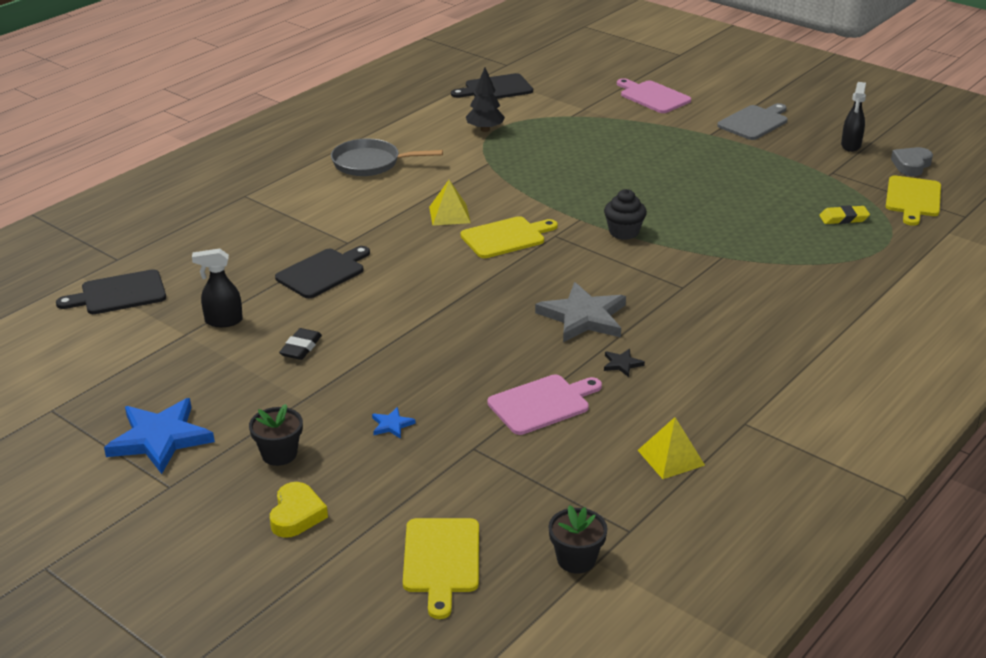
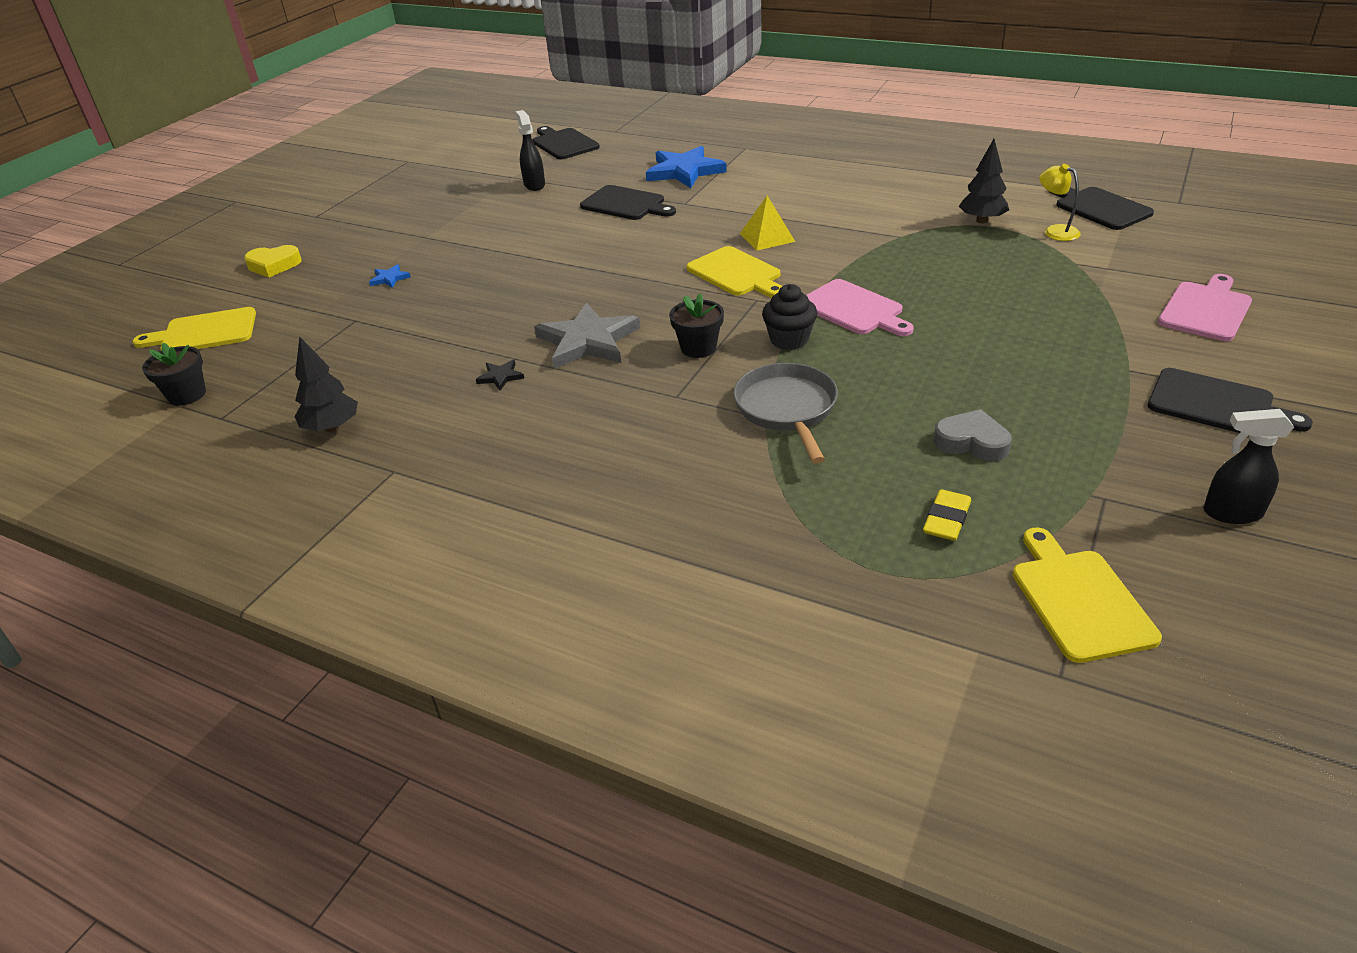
camera: 80 degrees right, 5 degrees up
blue star [104,398,215,474] -> blue star moved to [646,146,727,188]
black flower pot [249,404,303,466] -> black flower pot moved to [669,293,724,358]
black eraser [279,328,322,360] -> none
grey pan [331,139,443,176] -> grey pan moved to [733,363,838,464]
pink cutting board [487,375,602,435] -> pink cutting board moved to [806,279,914,336]
yellow pyramid [638,417,705,479] -> black tree [295,337,358,432]
grey cutting board [717,103,788,140] -> black cutting board [1148,368,1313,433]
yellow eraser [819,205,870,224] -> yellow eraser turned 45 degrees clockwise [923,489,971,541]
yellow cutting board [886,175,941,226] -> yellow cutting board turned 75 degrees clockwise [1013,528,1162,663]
grey heart [891,147,933,176] -> grey heart moved to [933,409,1012,462]
none -> yellow lamp [1039,164,1081,241]

